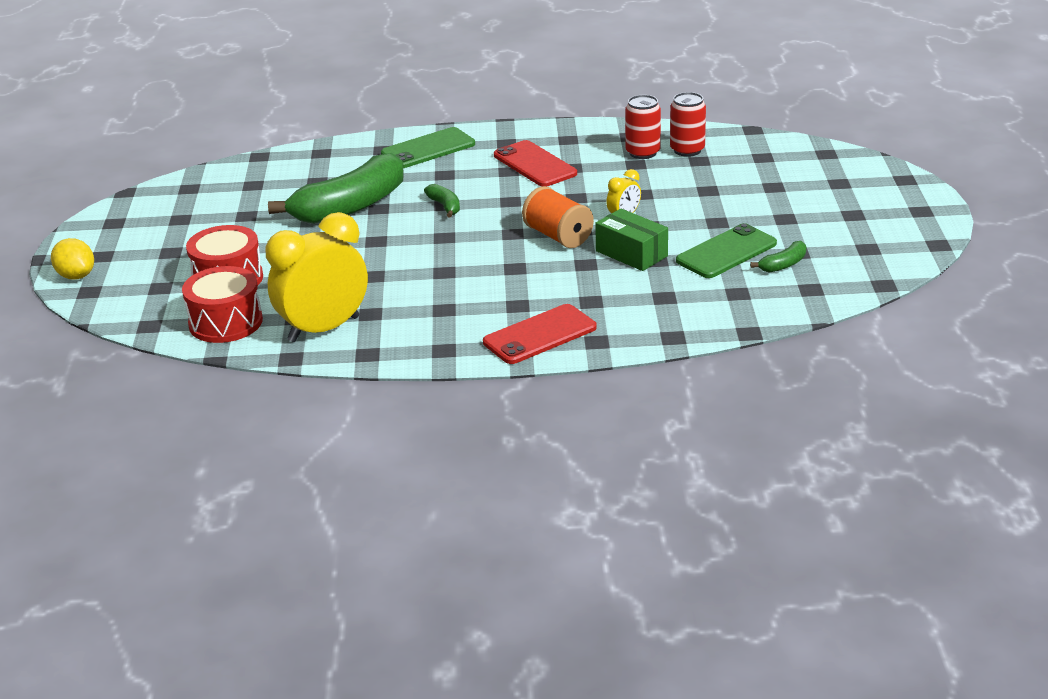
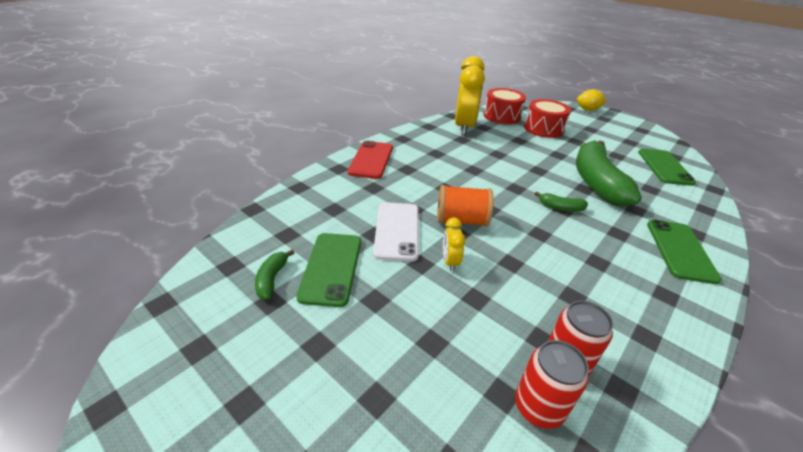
camera: 130 degrees right, 5 degrees up
red phone [494,140,577,187] -> none
green box [595,209,668,271] -> white phone [373,202,419,261]
none -> green phone [638,149,696,186]

